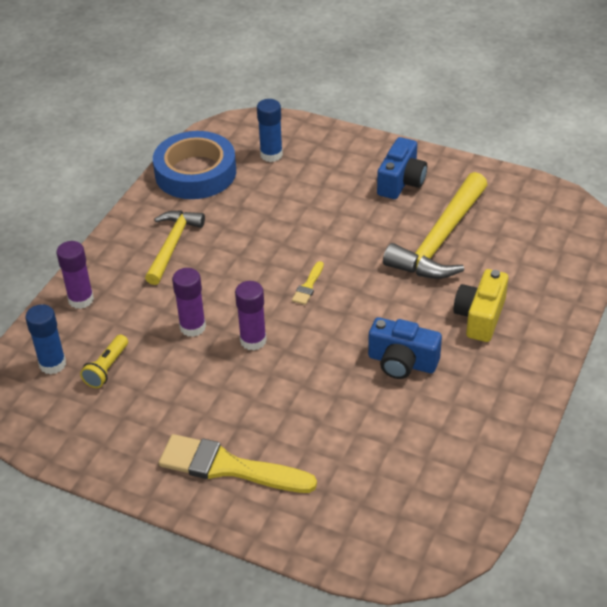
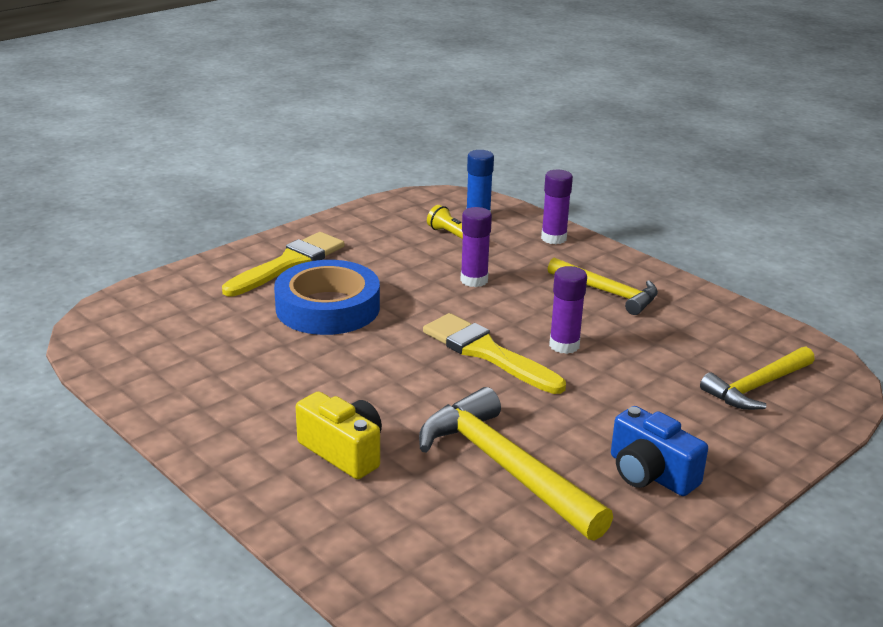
camera: 110 degrees right, 15 degrees down
blue tape [153,131,236,199] -> blue tape moved to [274,260,380,335]
purple glue stick [235,281,267,351] -> purple glue stick moved to [549,266,587,354]
blue glue stick [257,99,283,162] -> yellow hammer [700,347,815,410]
yellow brush [292,261,324,305] -> yellow brush [423,313,566,394], size x2.22
blue camera [368,317,442,379] -> none

